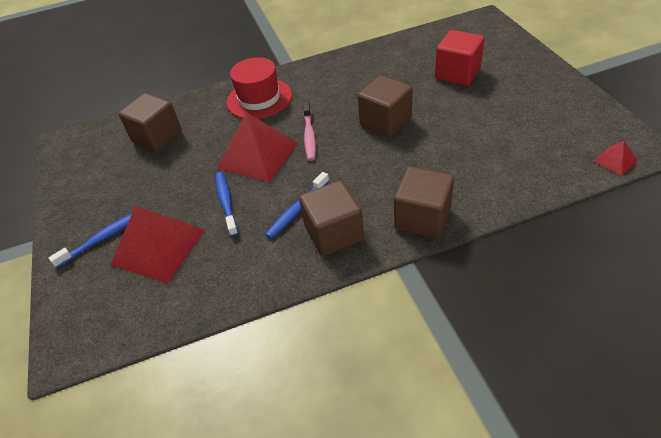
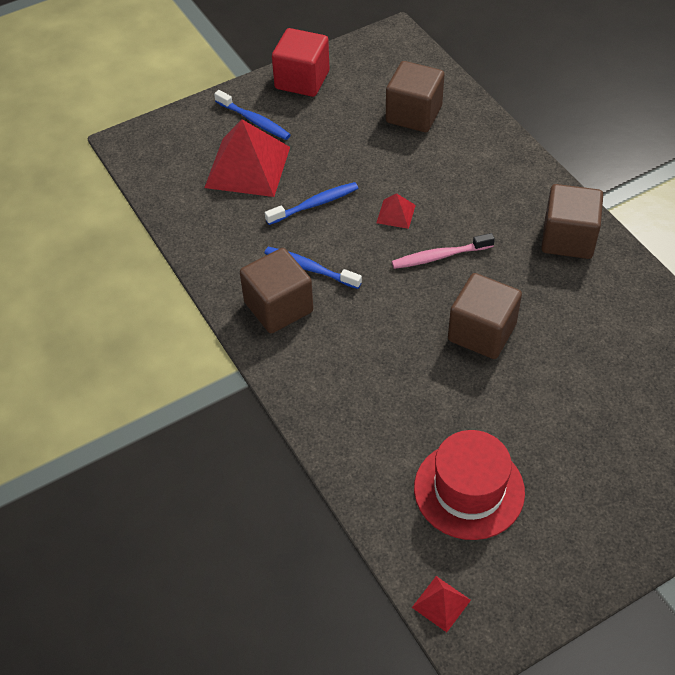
camera: 75 degrees right, 5 degrees up
red pyramid [217,112,298,182] -> red pyramid [376,193,416,229], size x0.45
red hat [227,57,292,119] -> red hat moved to [414,430,525,540]
brown cube [394,167,454,239] -> brown cube moved to [541,184,603,259]
red cube [435,30,485,86] -> red cube moved to [272,28,329,97]

